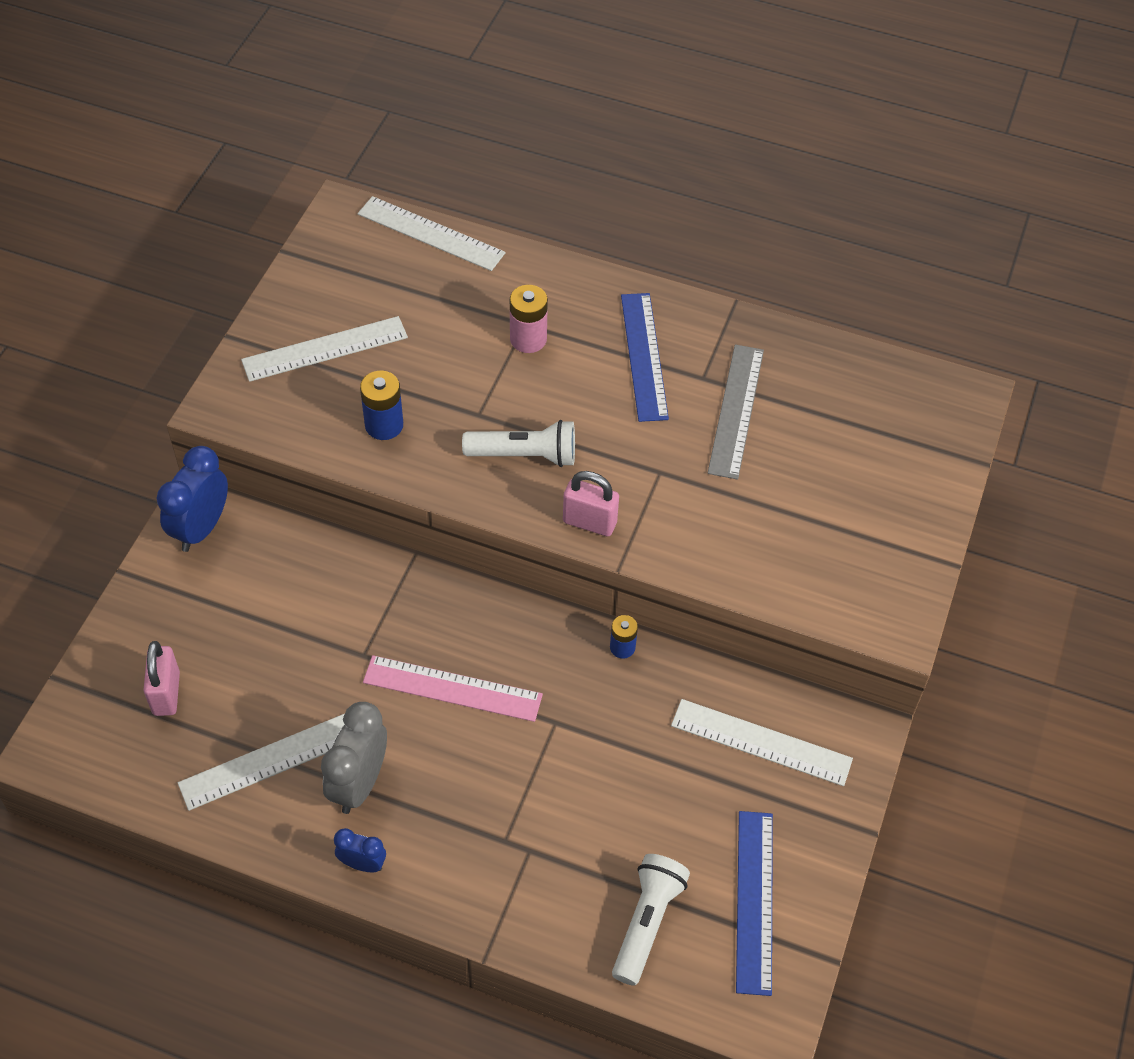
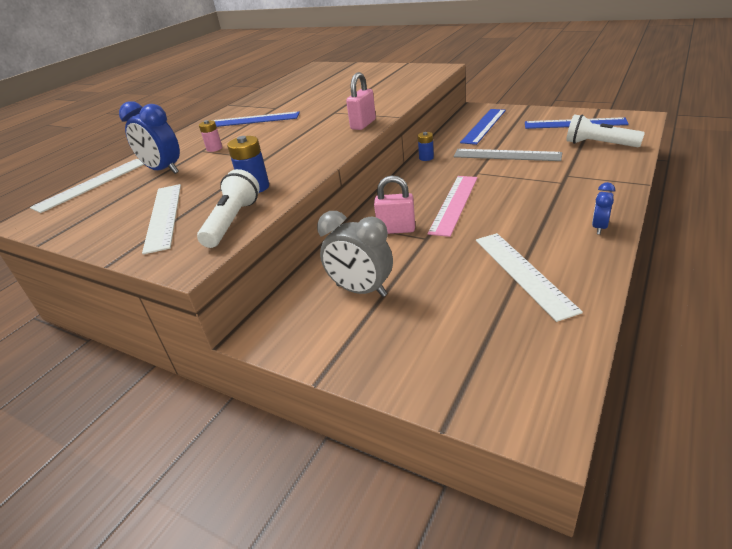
camera: 75 degrees left, 20 degrees down
pink padlock [143,641,180,716] -> pink padlock moved to [374,175,415,234]
blue clock [157,446,228,552] -> blue clock moved to [119,101,180,174]
grey clock [321,702,387,814] -> grey clock moved to [317,211,393,297]
white flashlight [462,420,575,467] -> white flashlight moved to [197,169,260,248]
pink battery [510,285,548,353] -> pink battery [199,120,222,152], size x0.65
white ruler [671,699,853,786] -> blue ruler [460,109,506,145]
grey ruler [708,344,764,480] -> grey ruler moved to [453,149,563,161]

